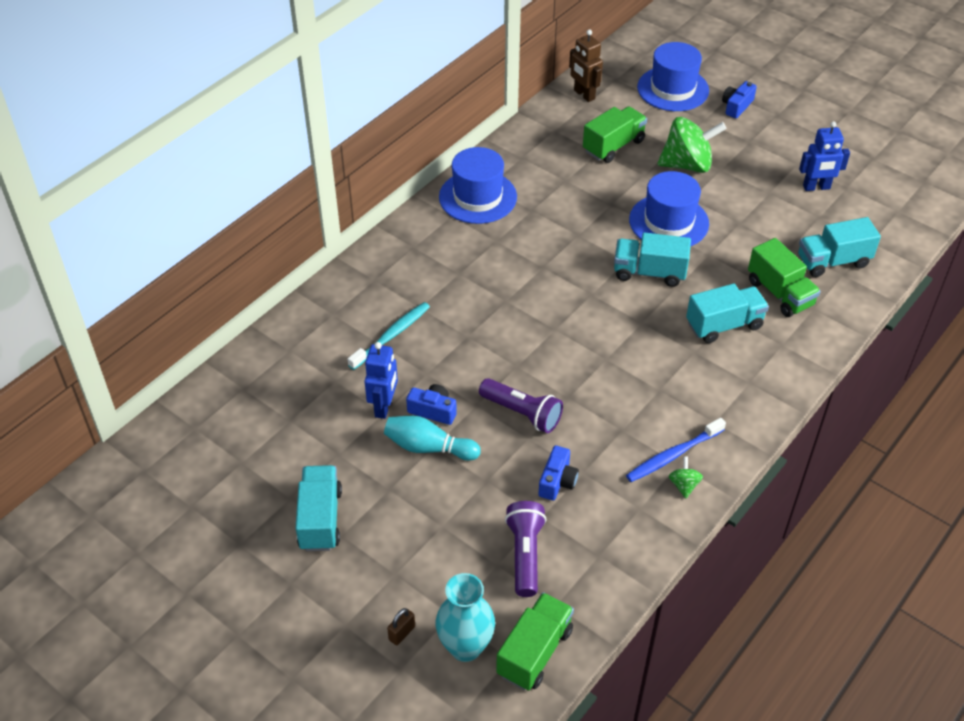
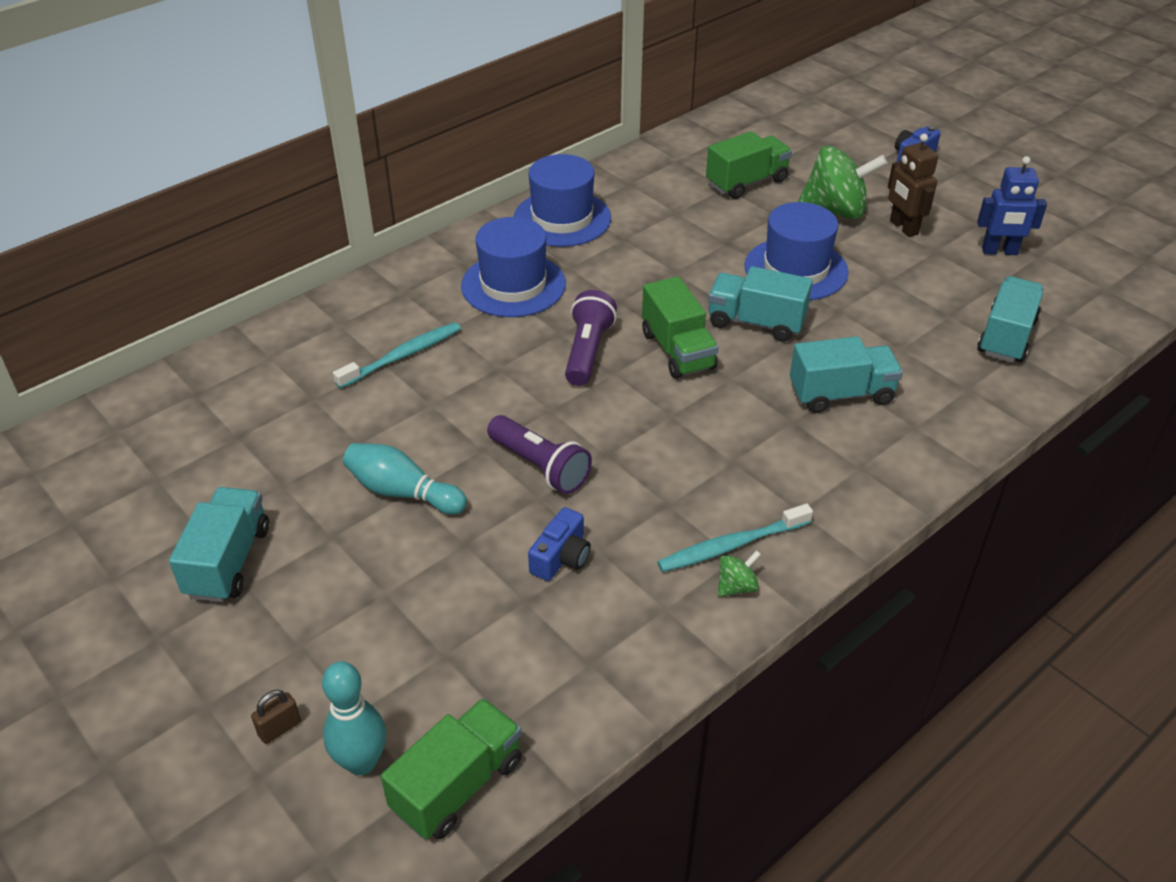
camera: 10 degrees right, 5 degrees down
blue robot [365,342,398,419] -> none
blue camera [406,384,457,425] -> none
turquoise vase [435,573,495,662] -> turquoise bowling pin [322,661,386,775]
purple flashlight [505,501,546,597] -> purple flashlight moved to [565,290,617,386]
brown robot [569,29,603,102] -> brown robot moved to [888,134,938,237]
blue toothbrush [626,418,726,482] -> turquoise toothbrush [657,504,813,572]
blue hat [637,42,709,111] -> blue hat moved to [461,217,566,317]
green spinning top [669,456,703,499] -> green spinning top turned 45 degrees clockwise [718,550,761,597]
green truck [748,238,821,317] -> green truck moved to [642,277,719,379]
turquoise truck [798,217,881,277] -> turquoise truck turned 120 degrees clockwise [977,276,1044,363]

